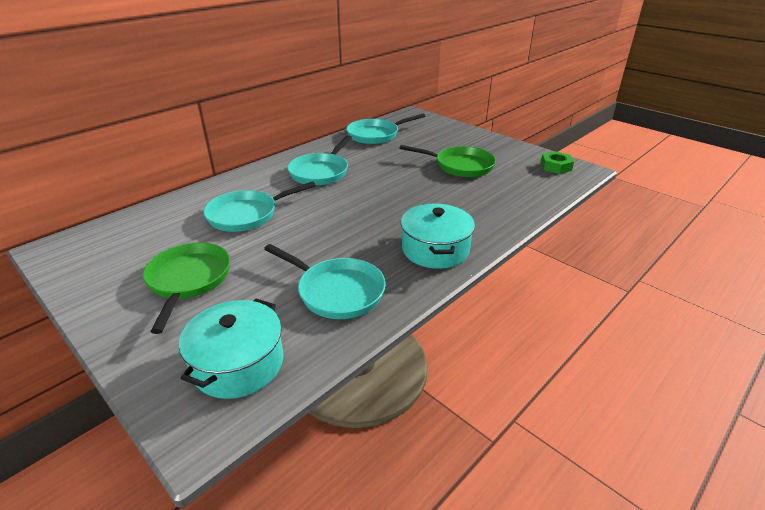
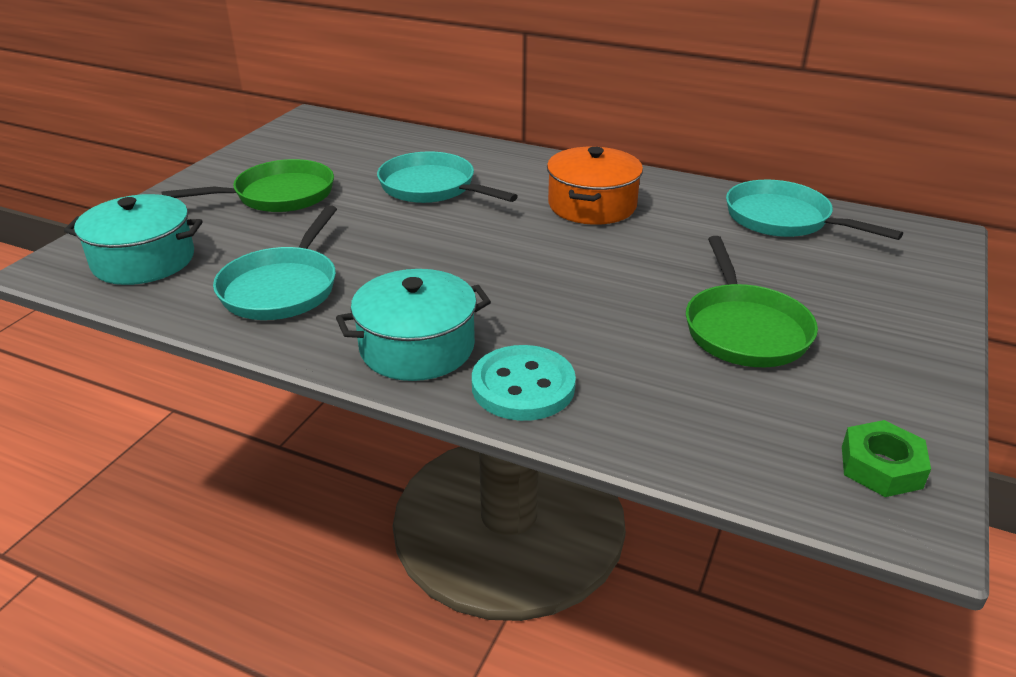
camera: 70 degrees right, 0 degrees up
turquoise pan [287,135,352,186] -> orange pot [547,147,643,225]
none -> turquoise button [472,345,576,421]

